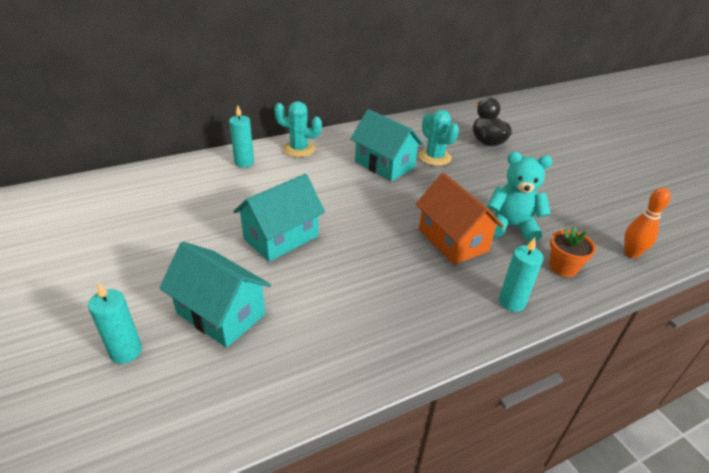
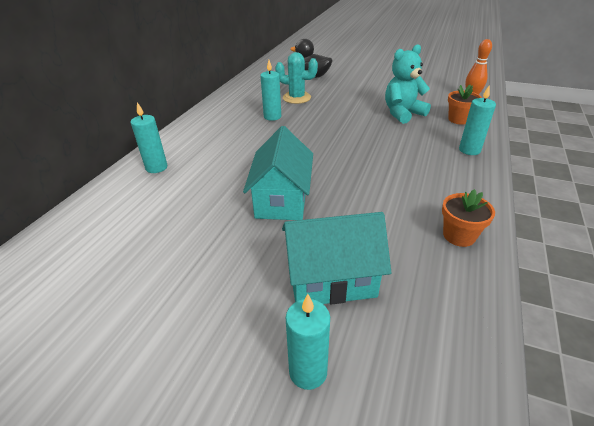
camera: 40 degrees left, 0 degrees up
turquoise cactus [274,101,322,157] -> none
turquoise house [350,109,424,181] -> turquoise candle [260,60,281,121]
orange house [416,173,504,265] -> none
none -> orange flower pot [442,189,495,247]

